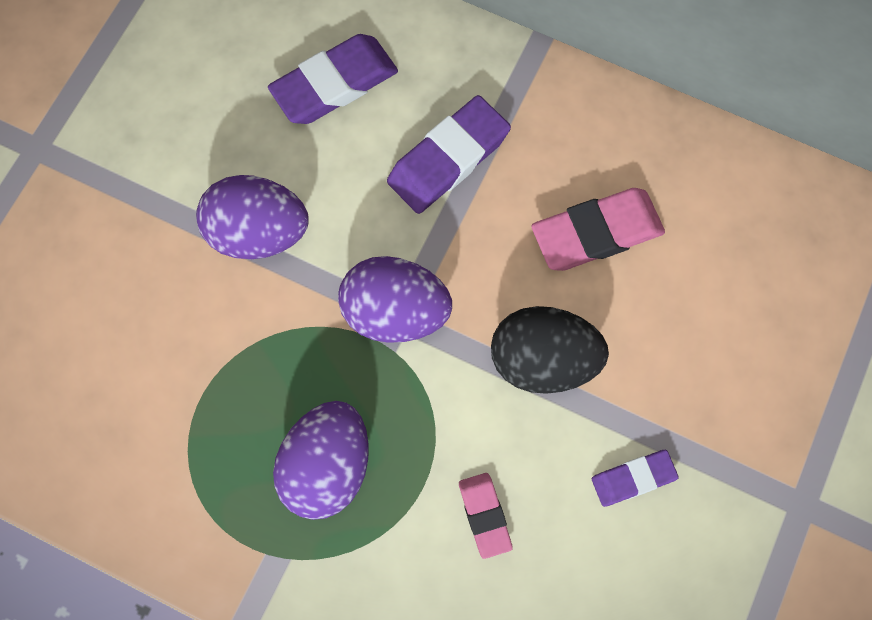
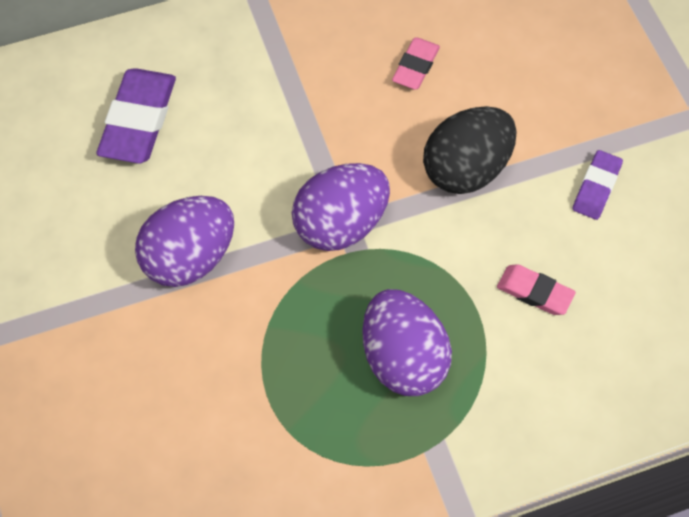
camera: 45 degrees left, 10 degrees down
purple eraser [387,95,511,214] -> none
pink eraser [532,188,665,271] -> pink eraser [392,37,440,90], size x0.58

